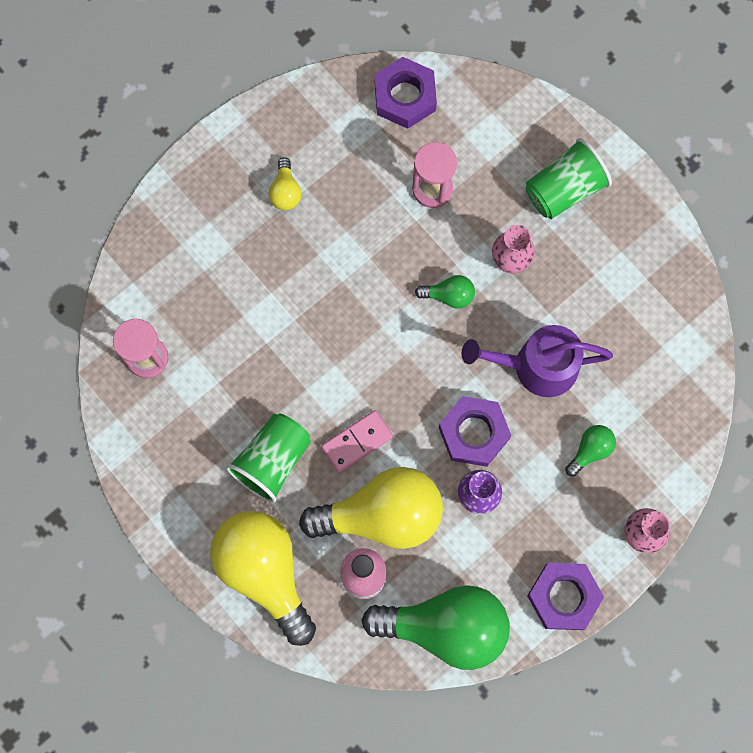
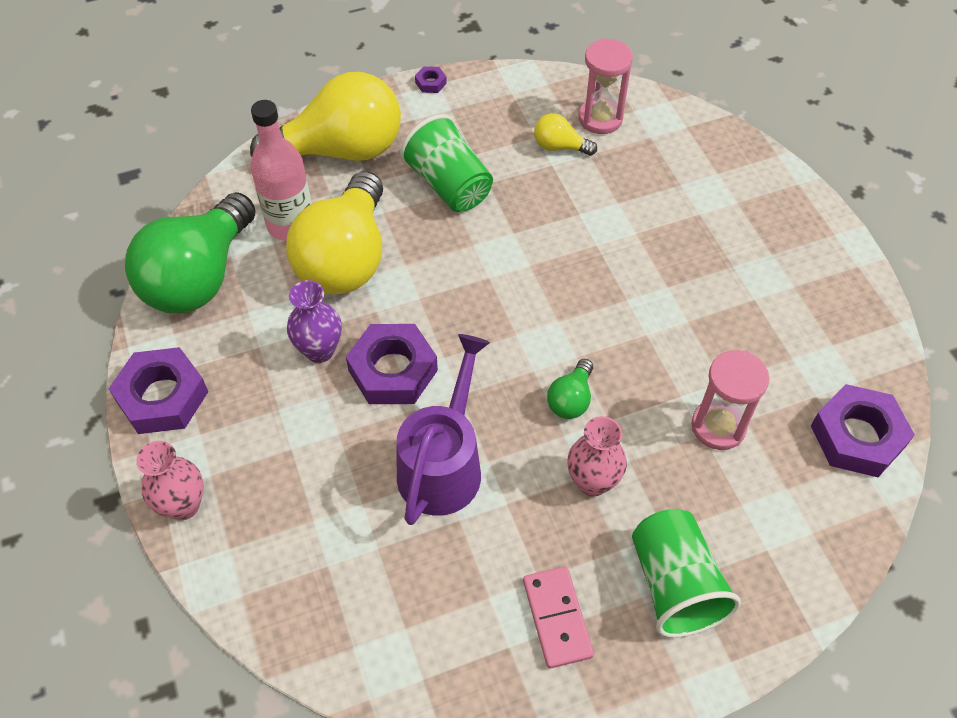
camera: 110 degrees right, 20 degrees down
yellow light bulb [269,157,301,210] -> yellow light bulb moved to [534,113,597,156]
pink domino [321,410,393,473] -> pink domino moved to [523,566,594,668]
green light bulb [565,425,616,477] -> none
none -> purple nut [415,66,447,93]

